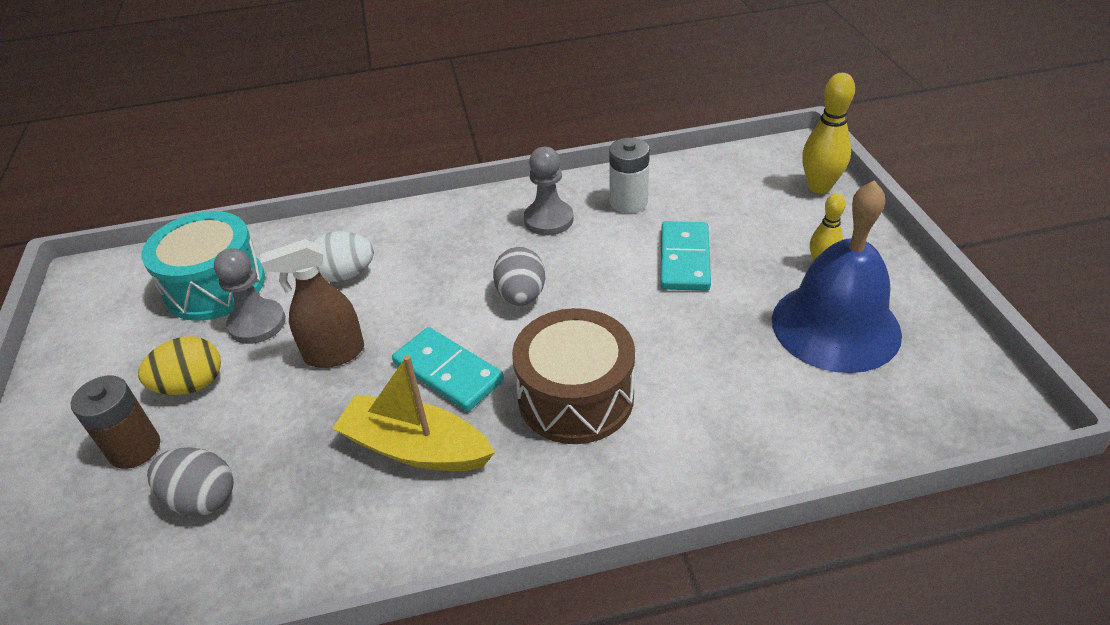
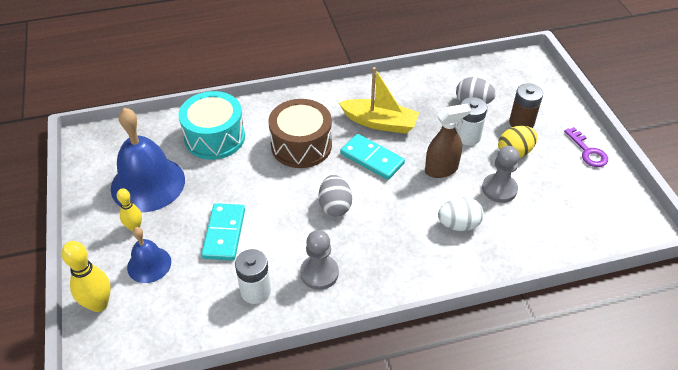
camera: 175 degrees right, 5 degrees up
turquoise drum [141,211,265,321] -> turquoise drum moved to [178,91,245,160]
none -> blue bell [127,227,171,283]
none -> white battery [456,97,487,146]
none -> purple key [564,127,608,167]

